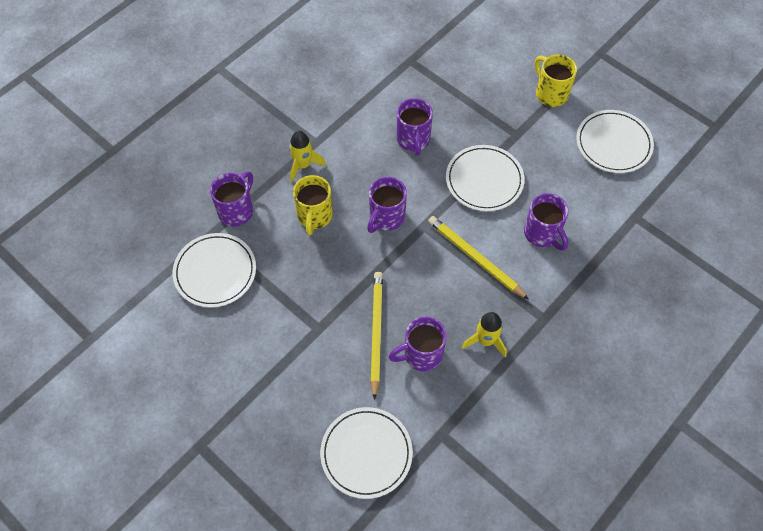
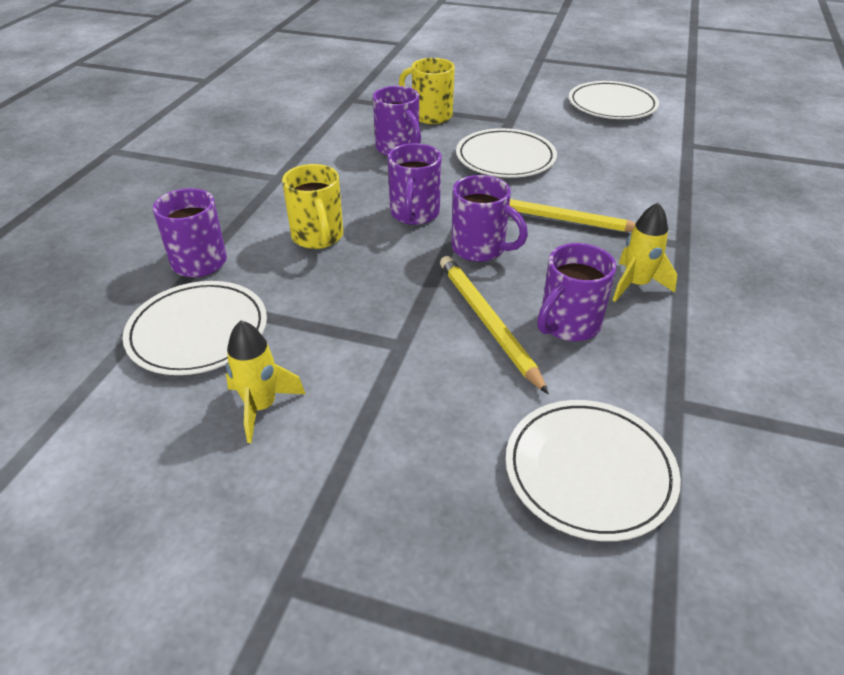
camera: 25 degrees left, 20 degrees down
yellow rocket [289,131,326,182] -> yellow rocket moved to [226,320,306,443]
purple mug [524,193,569,251] -> purple mug moved to [451,175,528,262]
yellow mug [535,54,577,107] -> yellow mug moved to [399,58,455,124]

